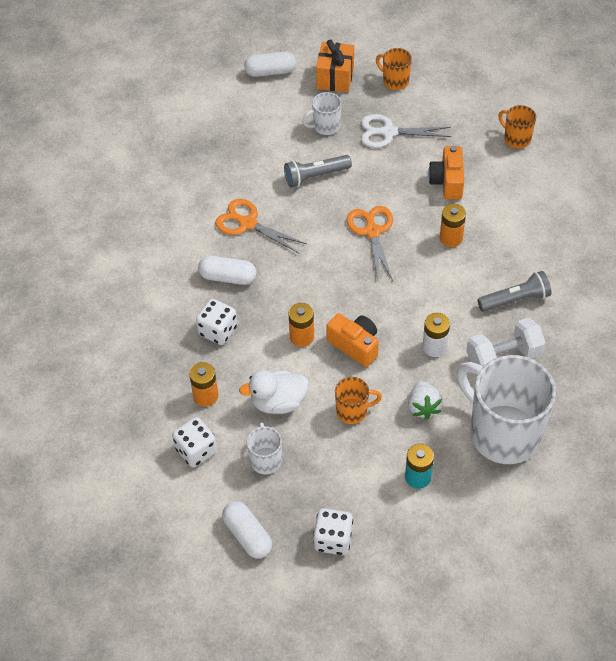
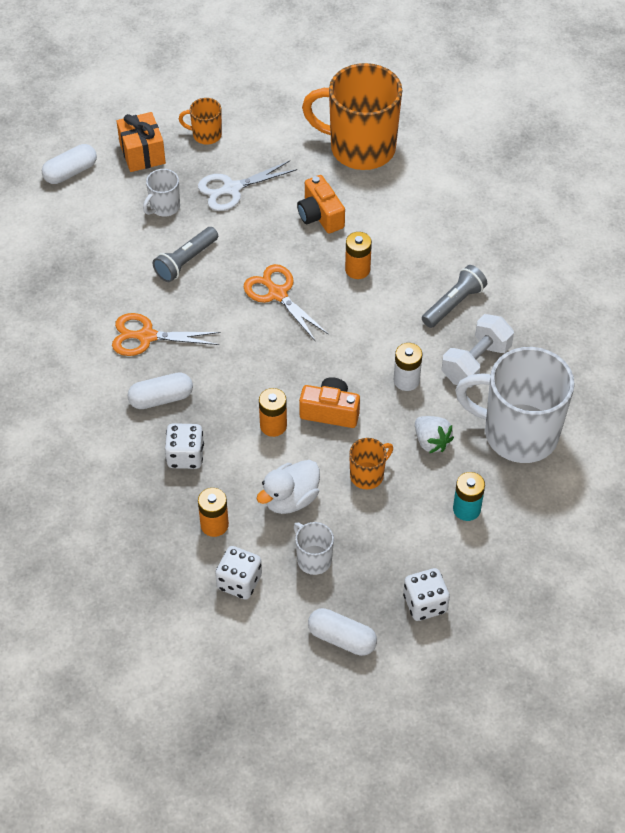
camera: 30 degrees left, 0 degrees up
orange mug [498,105,536,149] -> orange mug [302,63,402,170], size x2.24

